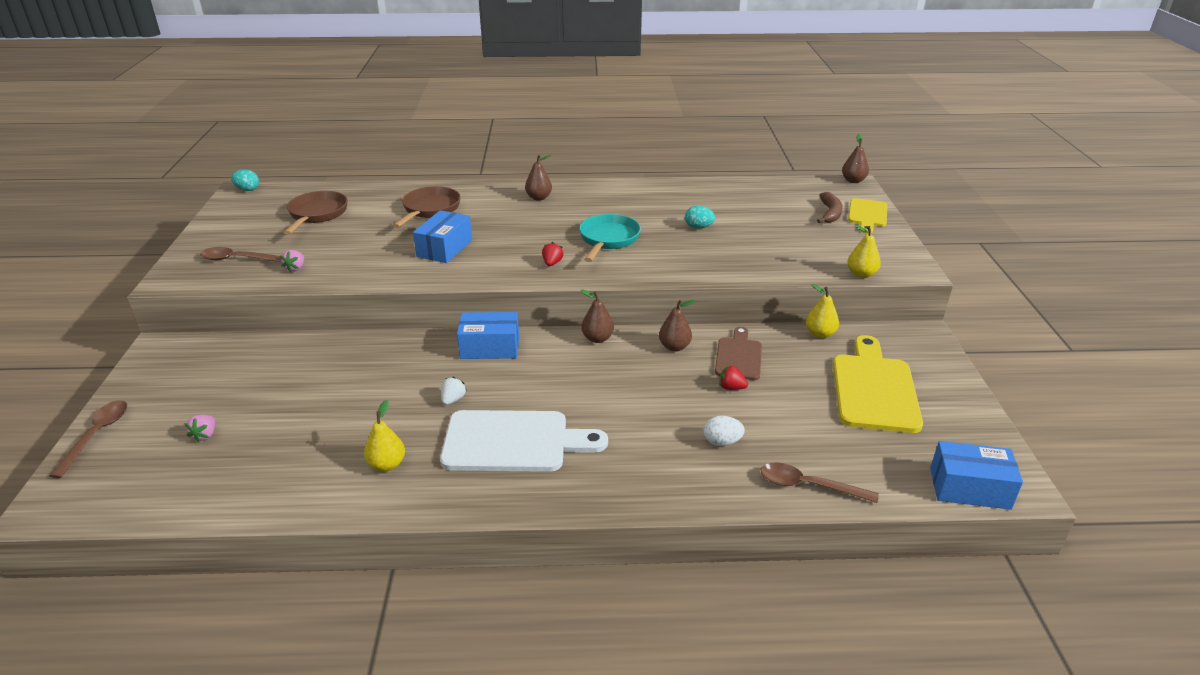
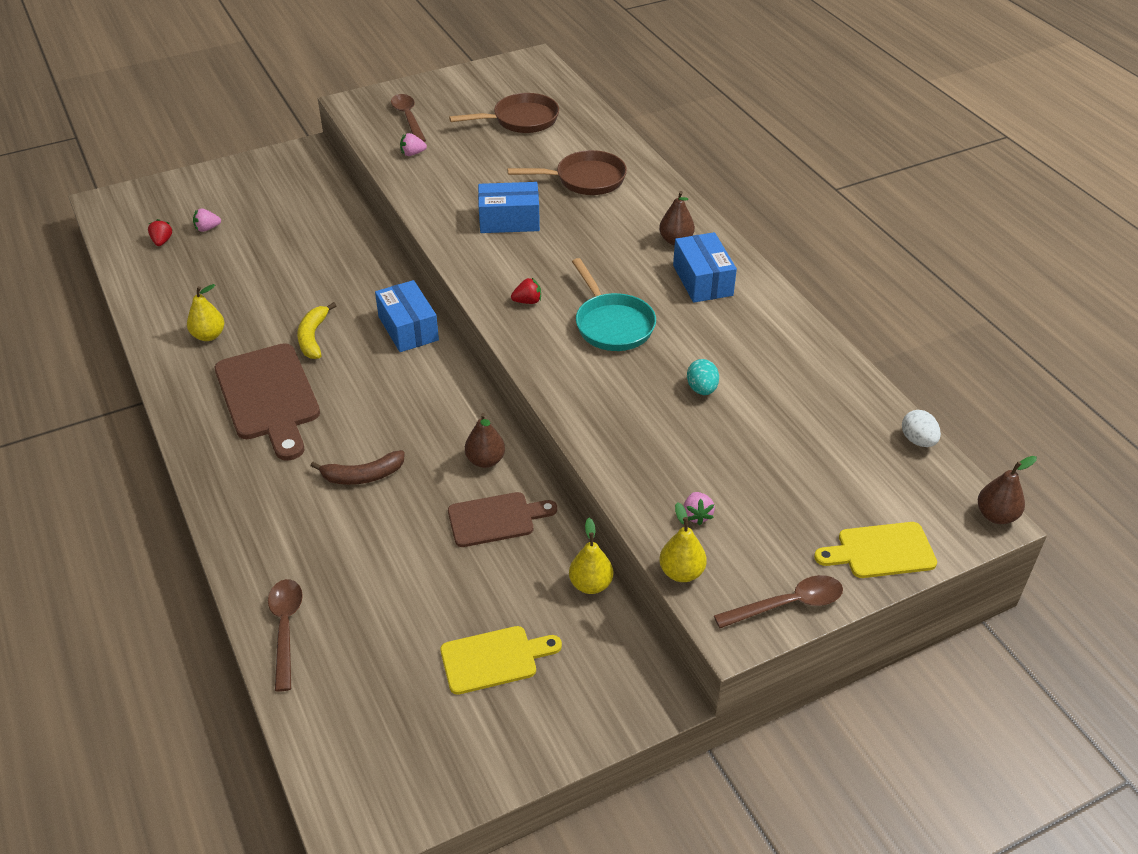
camera: 65 degrees right, 10 degrees up
brown spoon [49,400,127,478] -> brown spoon moved to [714,575,843,628]
turquoise egg [231,170,259,191] -> none
white cutting board [440,410,608,472] -> brown cutting board [215,343,320,461]
white strawberry [441,377,467,405] -> yellow banana [297,302,337,359]
turquoise pan [579,214,641,262] -> turquoise pan turned 75 degrees clockwise [572,258,656,351]
brown pear [581,289,614,343] -> none
white egg [703,416,745,446] -> white egg moved to [902,410,941,447]
red strawberry [719,365,748,390] -> red strawberry moved to [148,219,172,246]
brown banana [817,192,842,223] -> brown banana moved to [311,450,405,485]
yellow cutting board [833,335,923,433] -> yellow cutting board [440,626,562,695], size x0.60
blue box [930,441,1023,510] -> blue box moved to [673,232,737,303]
none -> pink strawberry [684,492,715,525]

